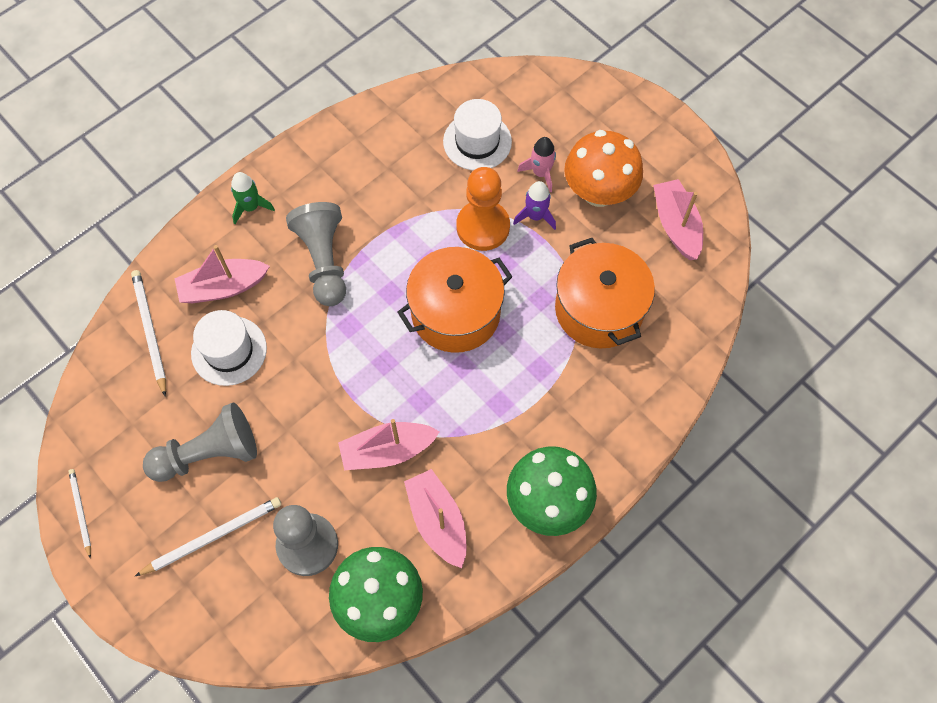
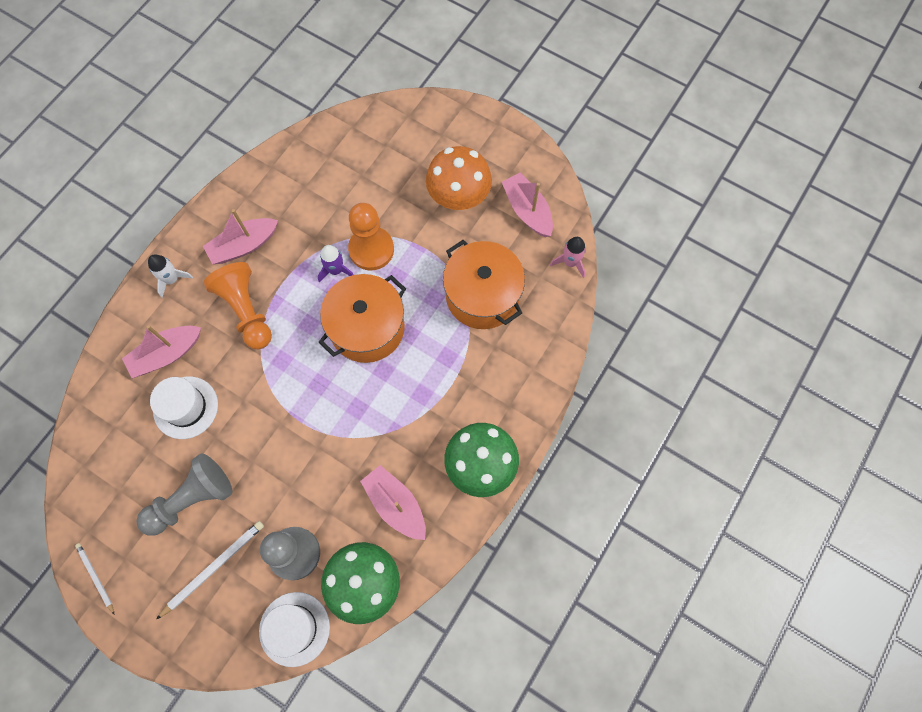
camera: 15 degrees left, 5 degrees up
white pencil [131,270,166,397] -> none
green rocket [231,172,275,224] -> white rocket [148,255,193,298]
grey pawn [286,202,346,306] -> orange pawn [204,262,272,349]
pink boat [338,419,440,470] -> pink boat moved to [203,209,278,264]
white hat [443,99,512,170] -> white hat moved to [259,592,330,667]
purple rocket [513,181,556,230] -> purple rocket moved to [318,245,354,283]
pink rocket [517,137,556,192] -> pink rocket moved to [550,237,586,278]

